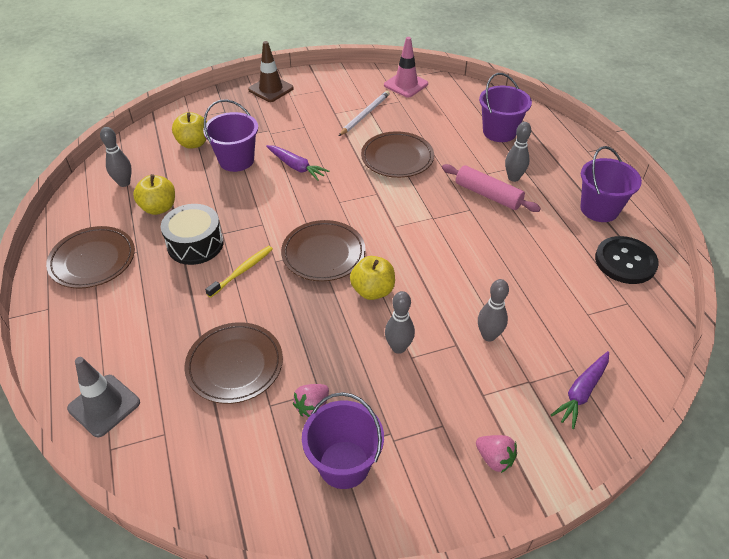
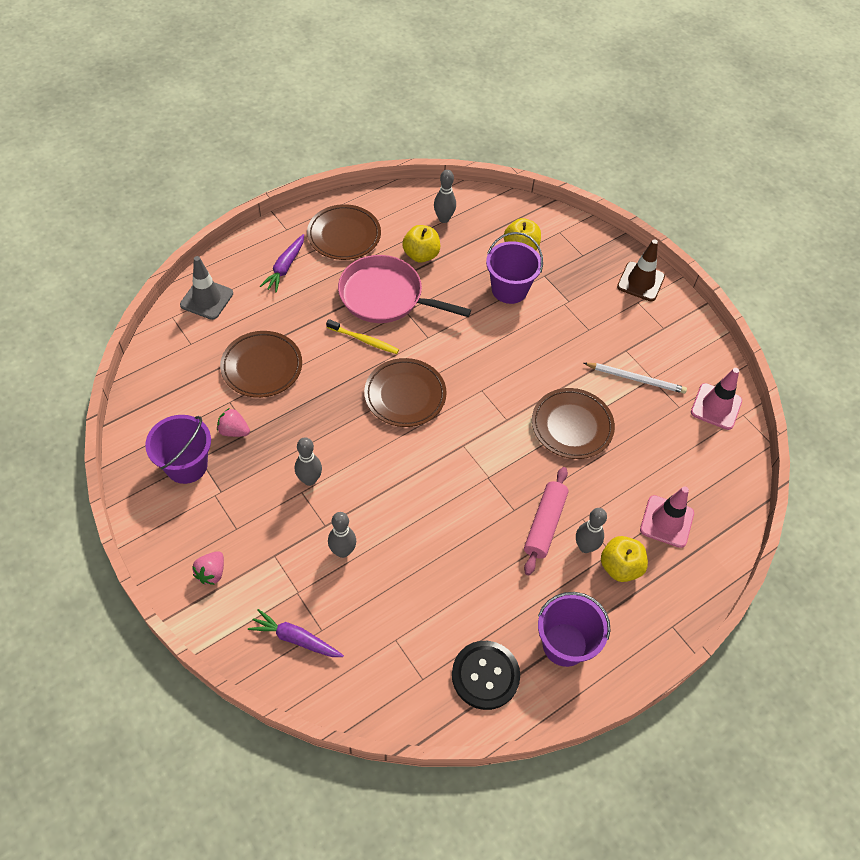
camera: 70 degrees right, 10 degrees up
black drum [161,204,224,265] -> pink pan [338,255,471,323]
purple carrot [266,145,330,181] -> purple carrot moved to [260,234,304,292]
yellow apple [350,256,395,300] -> yellow apple moved to [601,536,648,582]
purple bucket [479,73,532,142] -> pink traffic cone [640,486,694,548]

